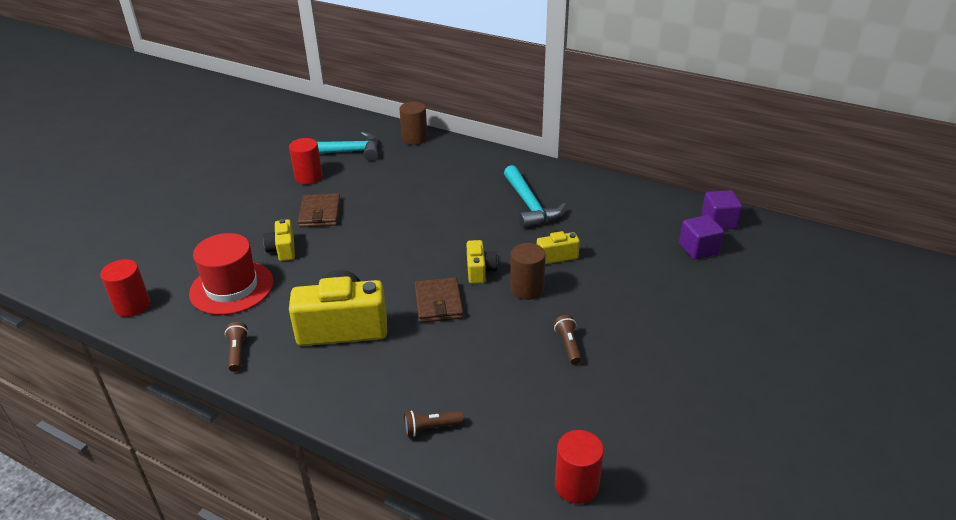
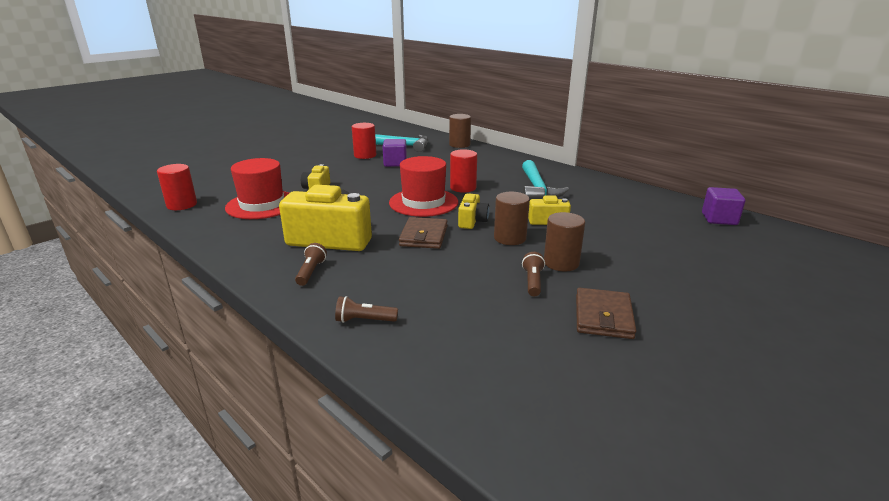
camera: 15 degrees right, 10 degrees down
brown flashlight [225,322,248,372] -> brown flashlight moved to [295,243,327,286]
brown wallet [298,193,341,227] -> brown wallet moved to [576,288,636,339]
red cylinder [555,430,604,504] -> red cylinder moved to [450,149,477,193]
purple cube [679,215,724,260] -> purple cube moved to [383,139,407,167]
none -> red hat [389,156,458,217]
none -> brown cylinder [544,212,585,271]

